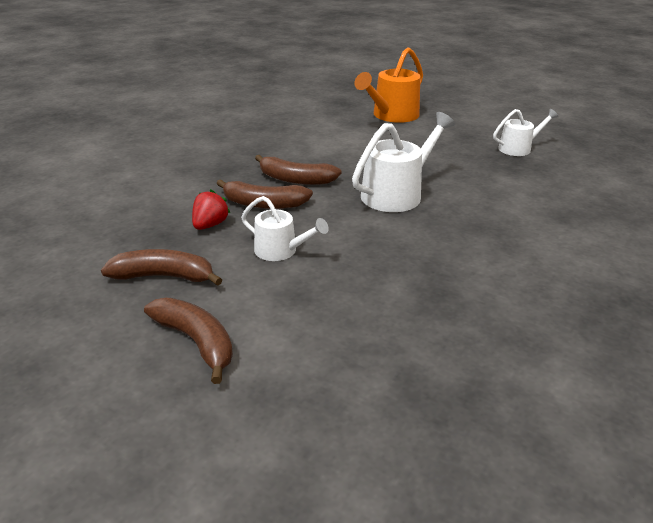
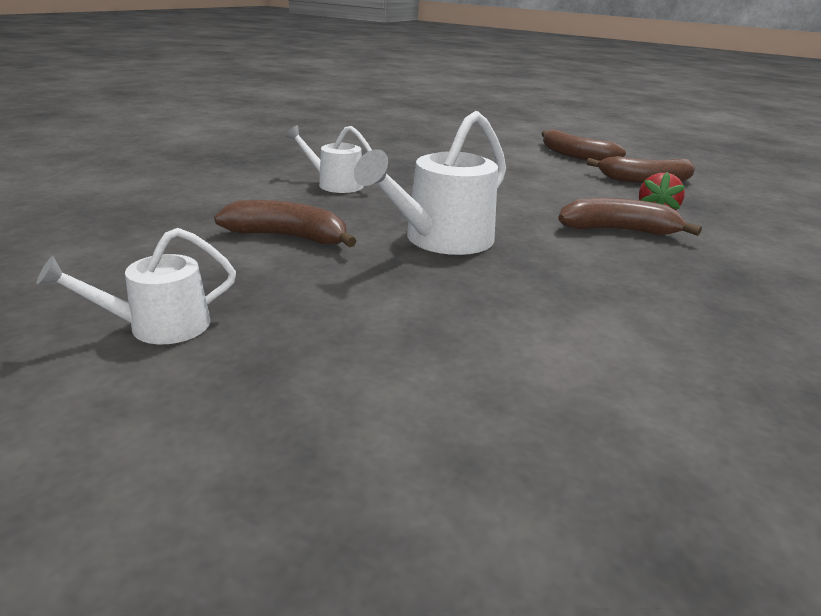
camera: 175 degrees right, 5 degrees down
white watering can [241,196,329,261] -> white watering can moved to [285,125,372,193]
brown banana [255,155,342,185] -> brown banana moved to [214,200,357,247]
orange watering can [354,47,423,123] -> none

